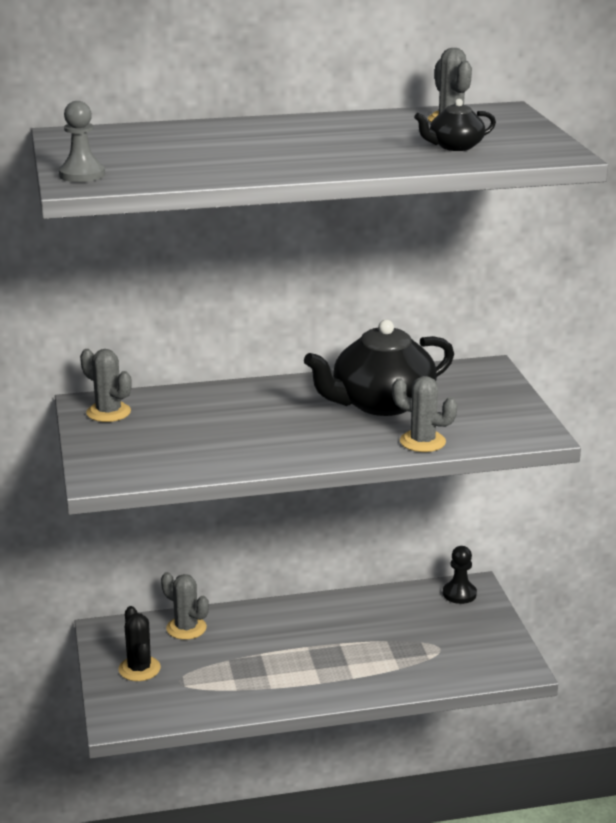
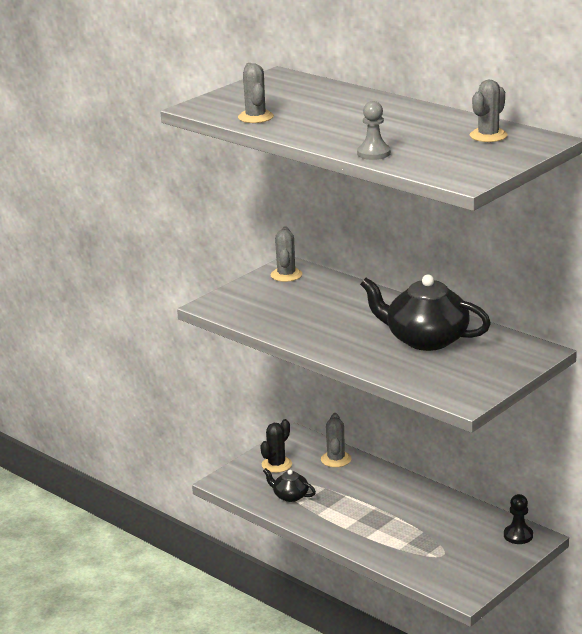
camera: 55 degrees right, 0 degrees up
grey pawn [59,101,105,182] -> grey pawn moved to [357,101,391,160]
grey cactus [392,376,458,452] -> grey cactus moved to [238,63,274,123]
black teapot [414,99,496,151] -> black teapot moved to [263,468,316,502]

